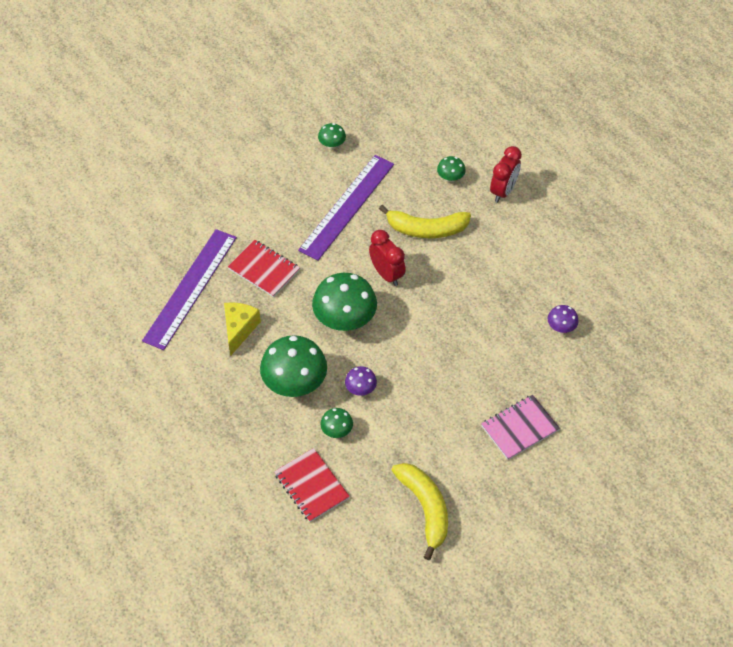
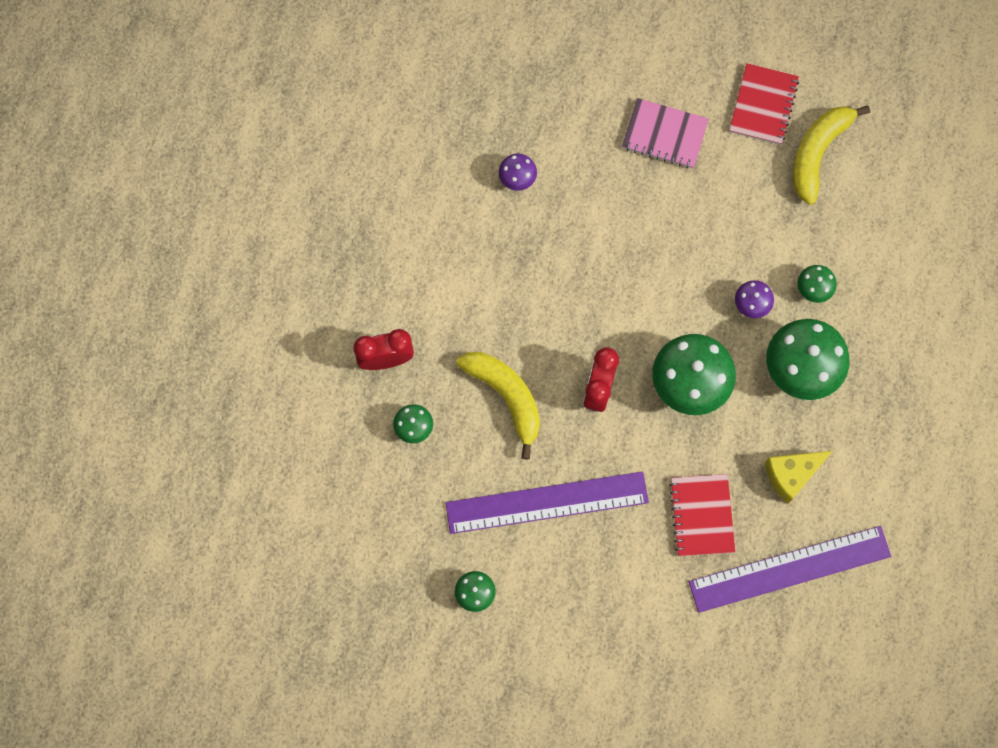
camera: 130 degrees left, 20 degrees up
red notebook [274,448,350,522] -> red notebook moved to [729,63,799,145]

